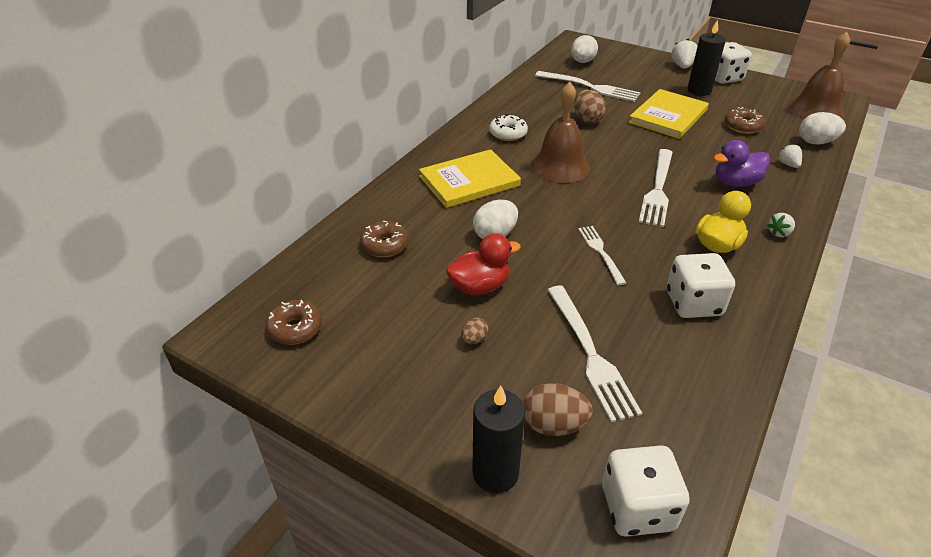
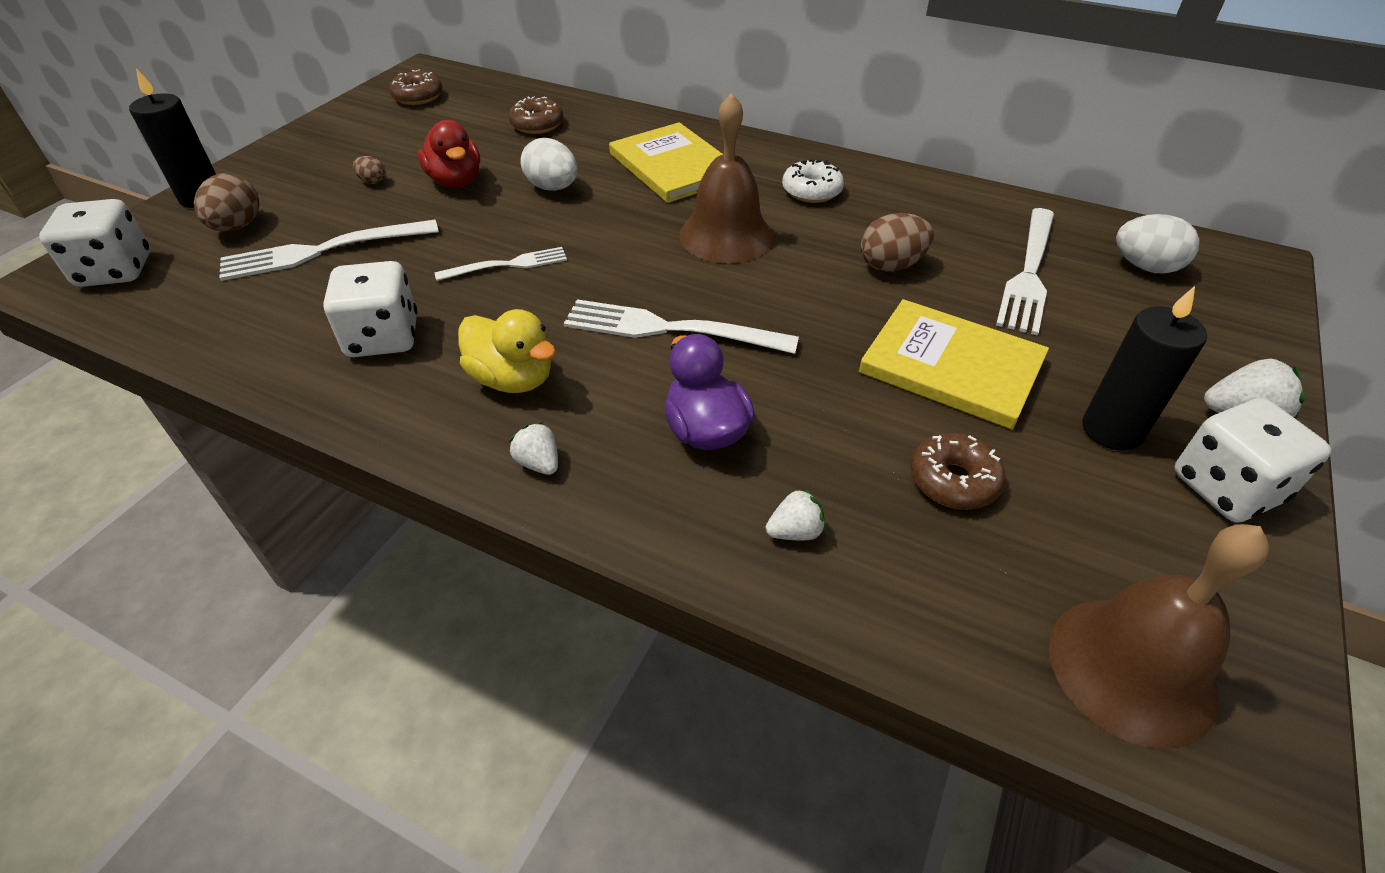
camera: 85 degrees right, 5 degrees up
white egg [799,112,846,145] -> none

